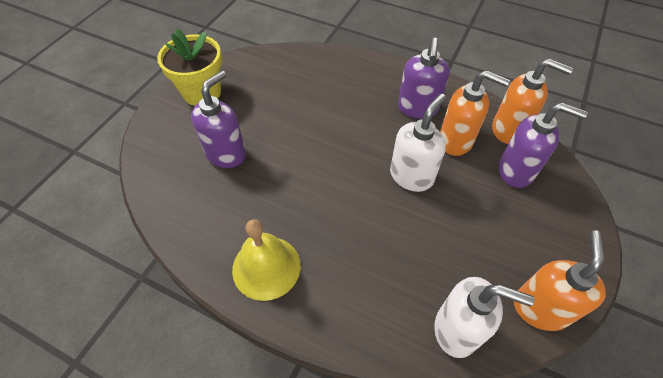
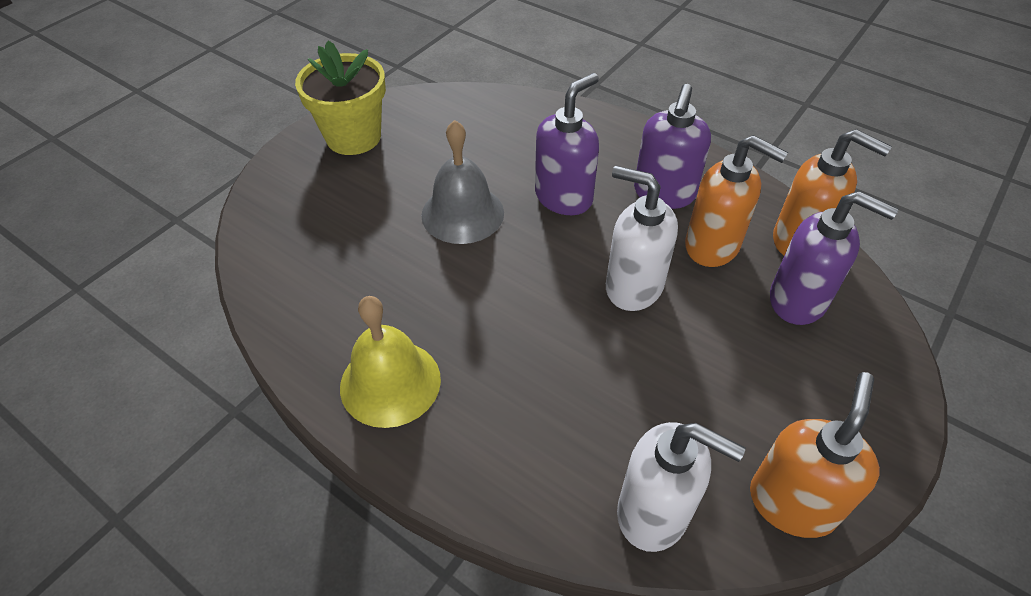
camera: 10 degrees right, 5 degrees down
purple soap dispenser [191,70,246,168] -> purple soap dispenser moved to [535,73,599,215]
white soap dispenser [390,94,446,192] -> white soap dispenser turned 105 degrees counterclockwise [606,166,678,311]
none -> grey bell [421,120,504,244]

